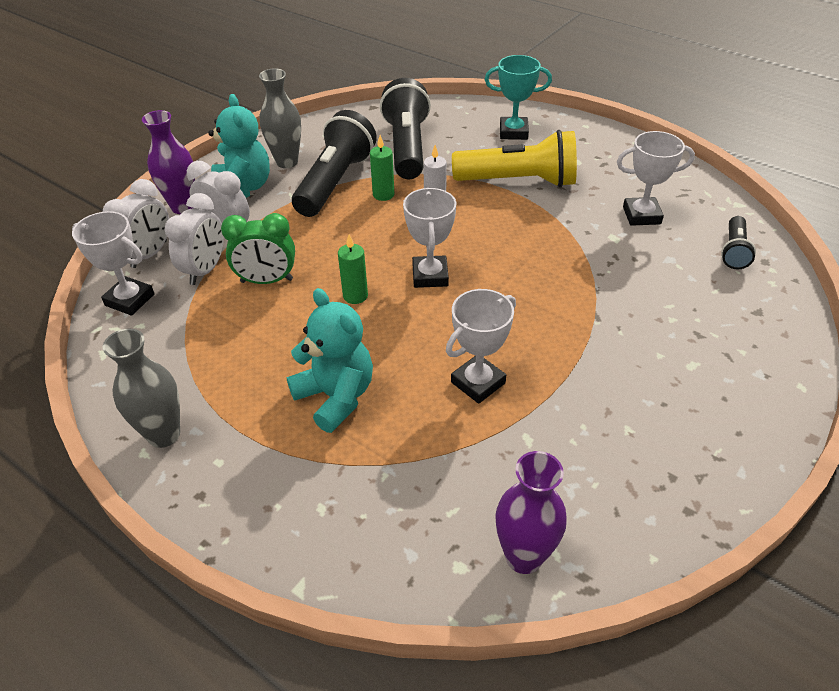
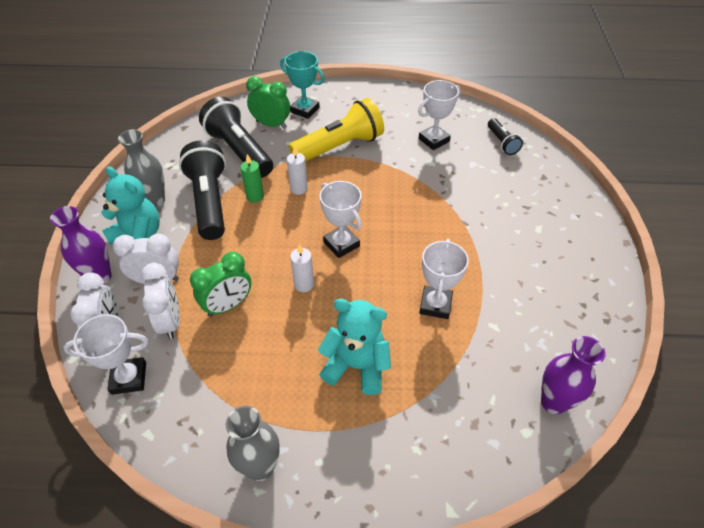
camera: 35 degrees left, 5 degrees up
green candle [338,234,368,304] -> white candle [290,244,314,292]
turquoise trophy [485,55,552,140] -> turquoise trophy turned 60 degrees clockwise [280,51,325,119]
none -> green clock [246,76,290,129]

